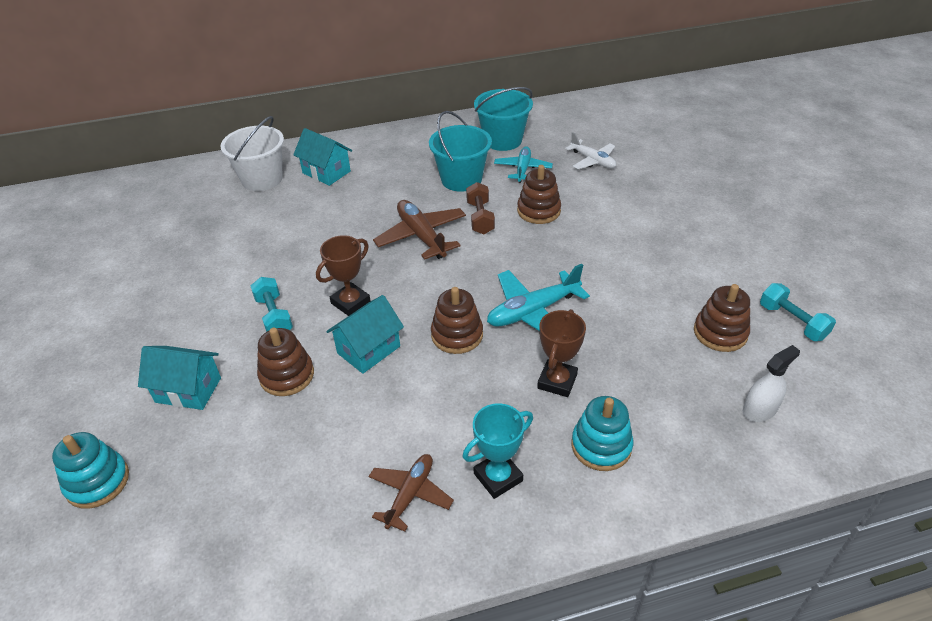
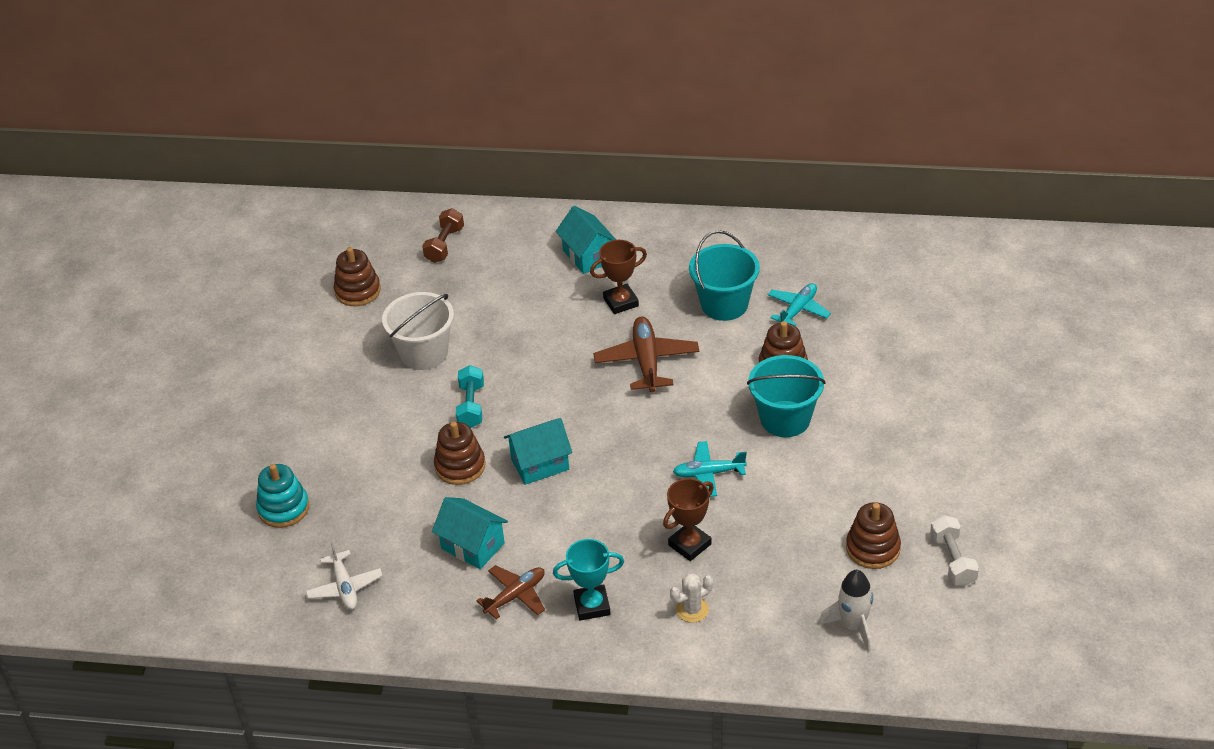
camera: 25 degrees right, 0 degrees up
turquoise house [138,346,221,410] -> turquoise house moved to [432,497,508,569]
white bucket [220,116,284,191] -> white bucket moved to [382,292,454,370]
brown trophy [316,235,371,316] -> brown trophy moved to [590,240,647,314]
brown stacking toy [431,287,483,354] -> brown stacking toy moved to [334,247,381,306]
brown dumbbell [466,182,495,234] -> brown dumbbell moved to [422,208,464,263]
turquoise bucket [474,87,533,151] -> turquoise bucket moved to [747,355,826,437]
turquoise plane [487,264,590,331] -> turquoise plane [673,441,747,497], size x0.66
white plane [565,132,616,169] -> white plane moved to [305,542,383,610]
turquoise stacking toy [571,396,633,471] -> white cactus [670,573,713,623]
white spray bottle [743,345,800,422] -> white rocket [819,570,873,652]
turquoise dumbbell [760,283,836,341] -> white dumbbell [930,515,979,586]

